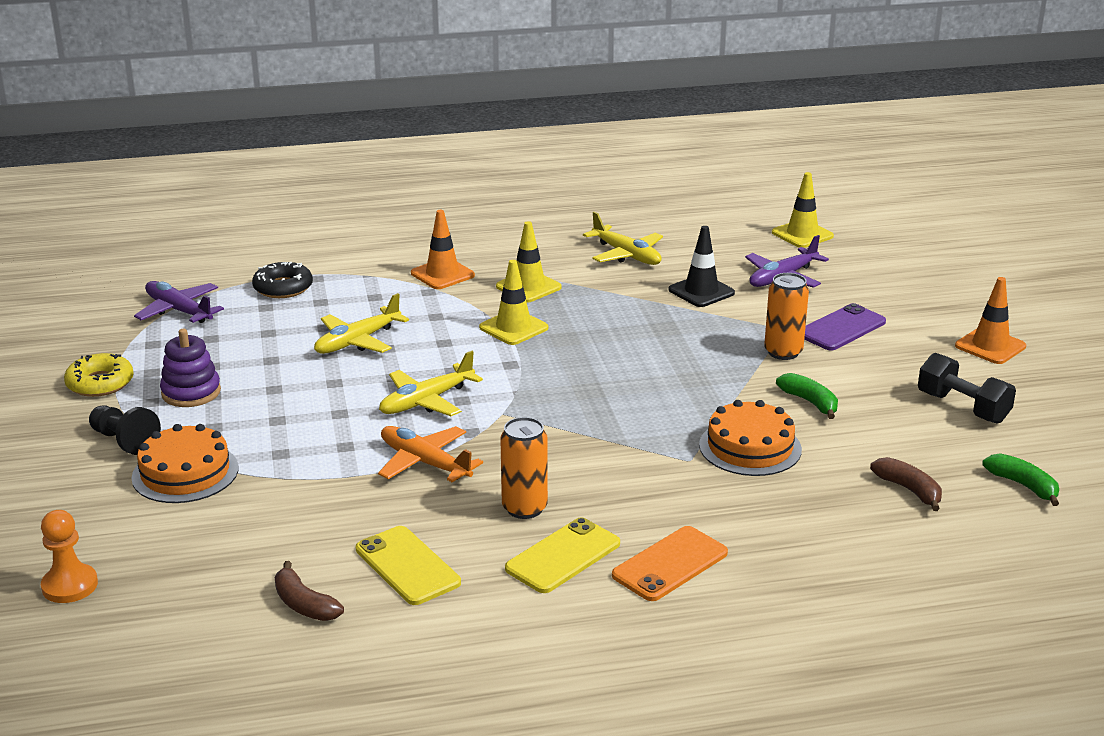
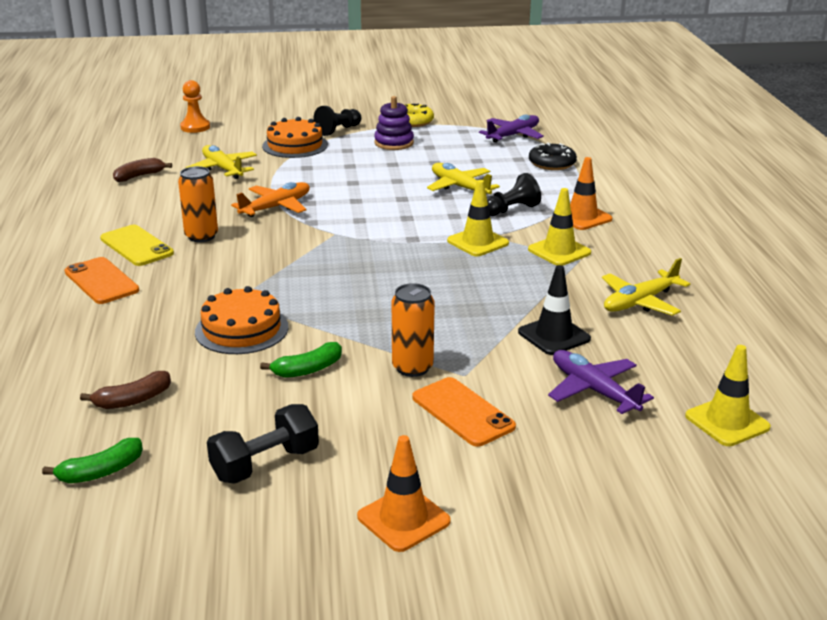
camera: 95 degrees right, 0 degrees up
yellow phone [356,526,461,605] -> none
yellow plane [379,351,483,416] -> yellow plane moved to [185,145,257,179]
purple phone [804,303,886,350] -> orange phone [412,377,516,447]
none -> black pawn [487,173,541,216]

